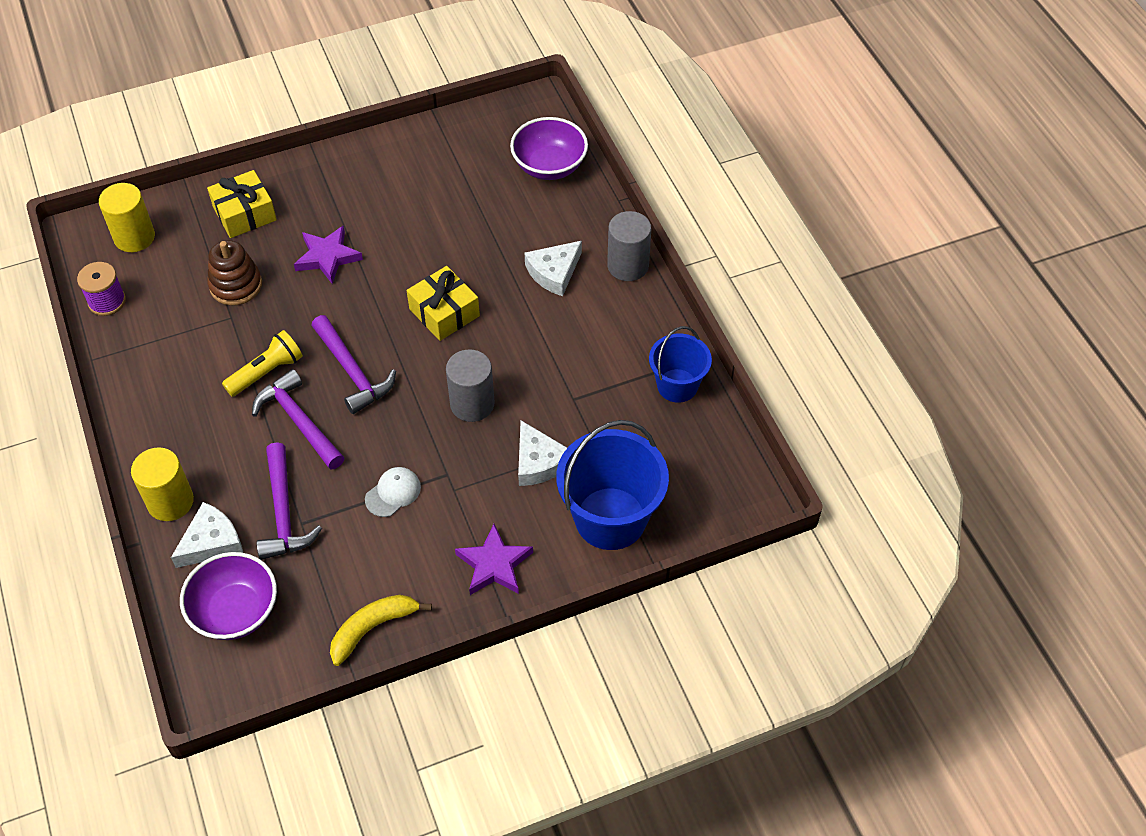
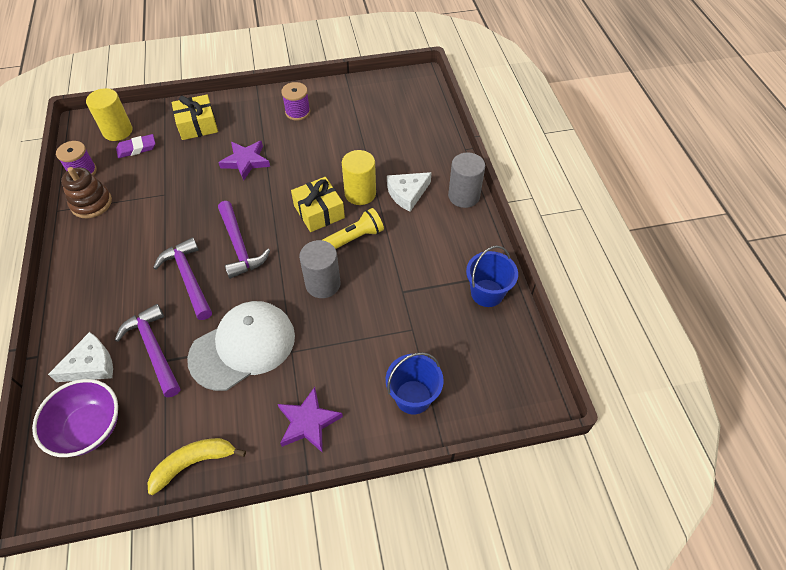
camera: 10 degrees right, 0 degrees up
yellow cylinder [131,447,194,521] -> yellow cylinder moved to [342,150,376,205]
brown stacking toy [207,240,262,306] -> brown stacking toy moved to [61,167,112,218]
yellow flashlight [222,330,303,397] -> yellow flashlight moved to [322,208,384,249]
purple hammer [257,442,322,560] -> purple hammer turned 150 degrees clockwise [115,304,180,398]
white cap [365,467,421,517] -> white cap [187,301,295,391], size x2.23
purple bowl [510,117,588,180] -> none
white cheese [518,420,567,486] -> none
blue bucket [556,420,669,550] -> blue bucket [386,352,444,415], size x0.60
none -> purple eraser [116,134,155,158]
none -> purple spool [281,82,310,121]

